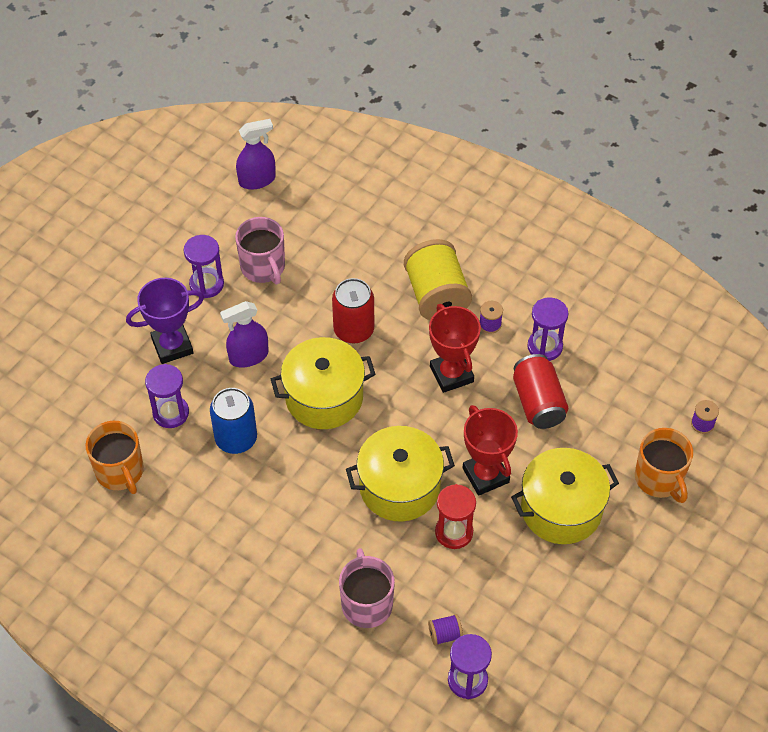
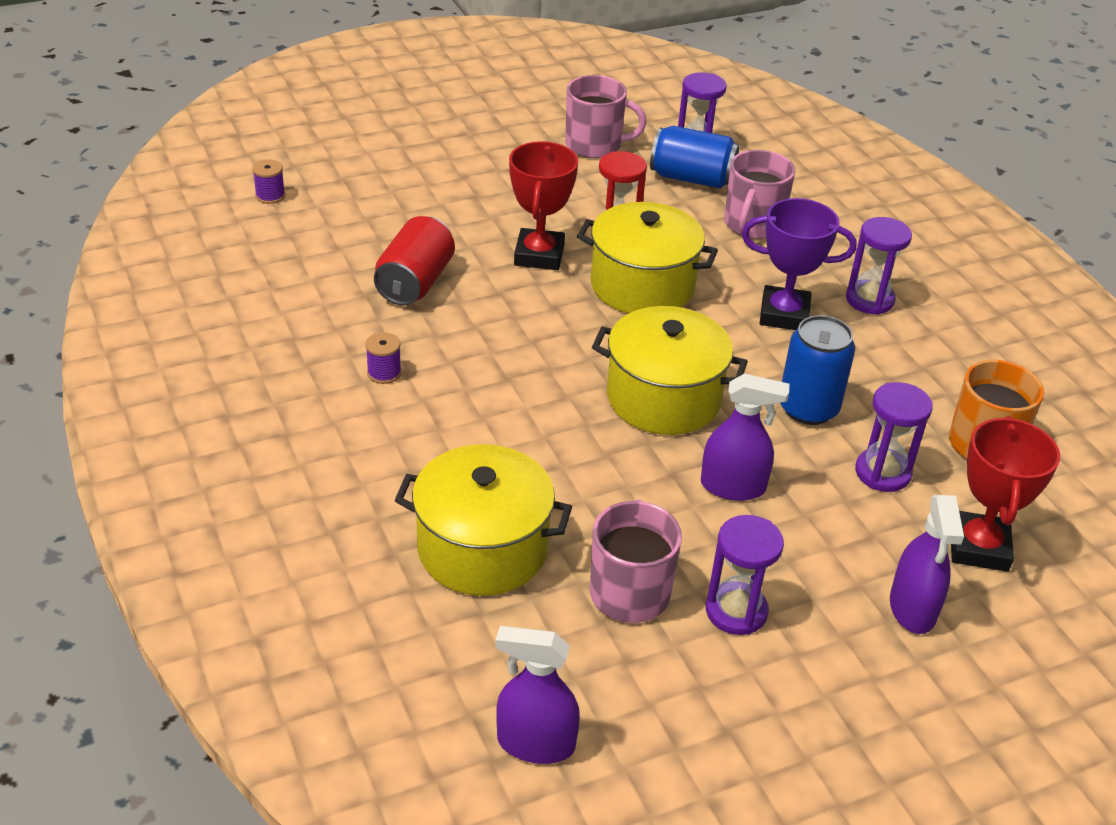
camera: 150 degrees left, 15 degrees down
purple trophy [126,278,204,364] -> purple trophy moved to [742,198,856,330]
red can [332,278,374,343] -> none
yellow spool [404,239,472,320] -> none
purple spool [428,614,463,646] -> blue can [650,126,739,188]
red trophy [429,304,481,393] -> red trophy moved to [951,416,1060,572]
yellow pot [511,448,619,544] -> yellow pot moved to [395,444,572,596]
purple hourglass [527,297,568,361] -> purple hourglass moved to [846,217,912,315]
orange mug [635,428,693,503] -> none
none -> pink mug [565,75,646,158]
none -> purple spray bottle [890,495,964,634]

